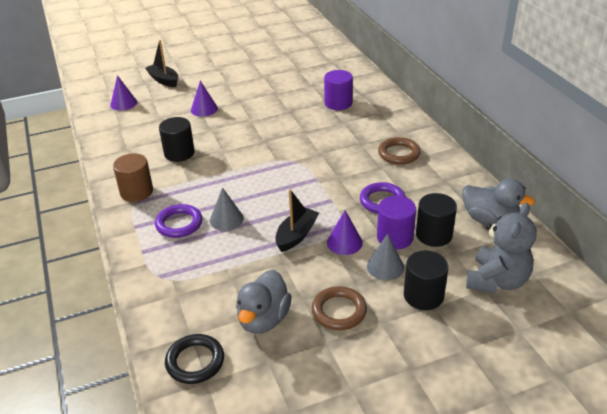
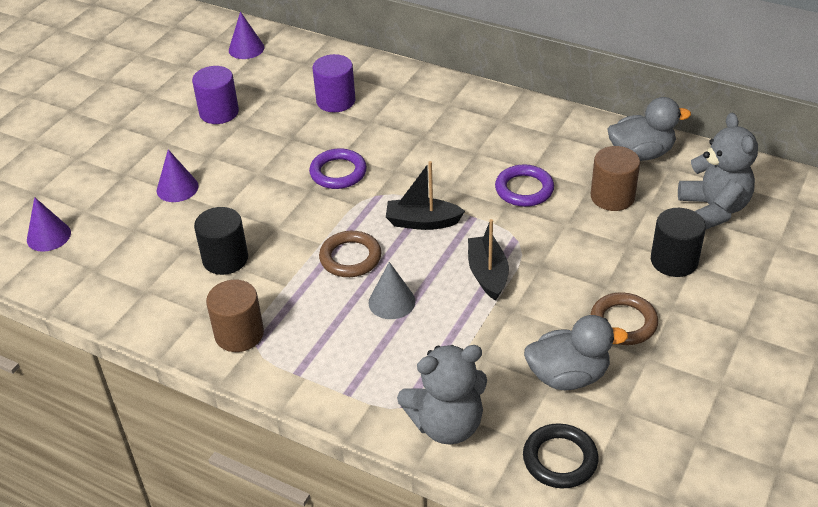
camera: 40 degrees left, 5 degrees up
black boat [145,40,178,87] -> black boat moved to [386,161,465,230]
purple ring [155,204,202,238] -> purple ring moved to [309,149,367,189]
grey duck [236,270,292,334] -> grey duck turned 75 degrees counterclockwise [524,315,628,390]
purple cone [327,210,363,255] -> purple cone moved to [229,12,264,59]
grey cone [367,234,404,280] -> none
purple cylinder [377,196,416,249] -> purple cylinder moved to [192,66,239,124]
brown ring [378,137,421,165] -> brown ring moved to [319,231,381,277]
black cylinder [416,193,457,247] -> brown cylinder [591,146,640,211]
none -> grey teddy bear [397,345,487,444]

